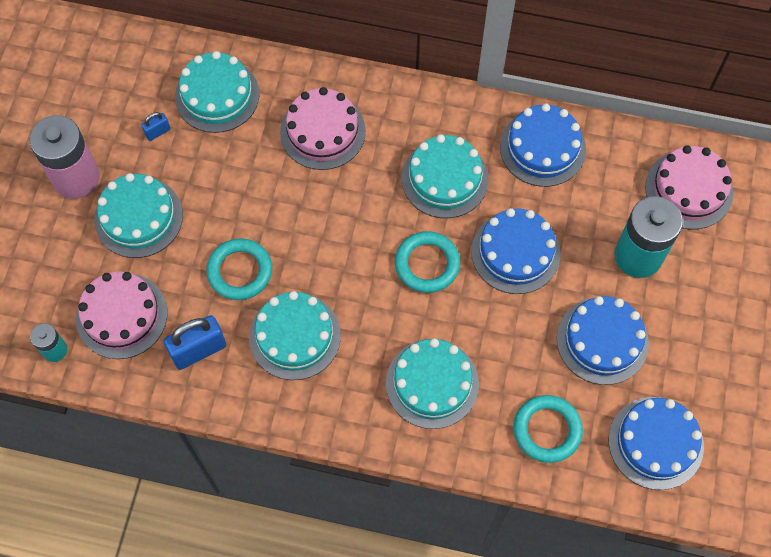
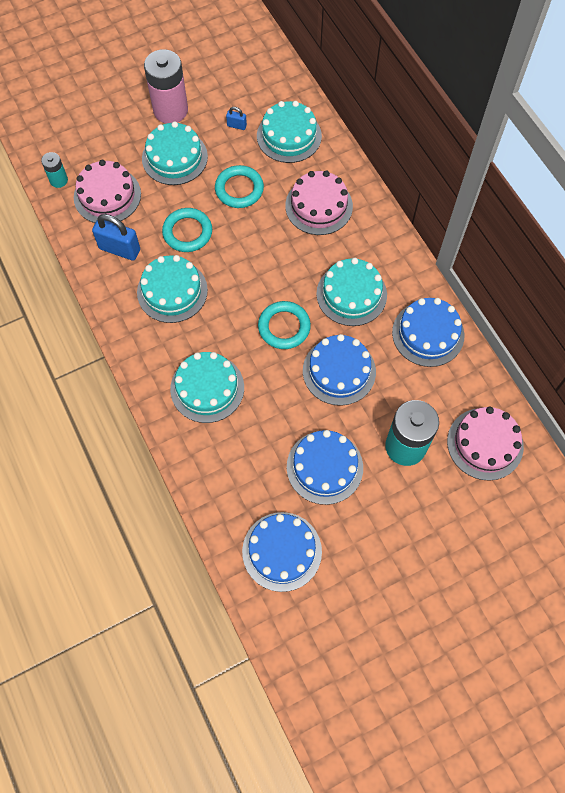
camera: 50 degrees right, 0 degrees up
turquoise ring [513,395,583,463] -> turquoise ring moved to [215,165,264,208]

